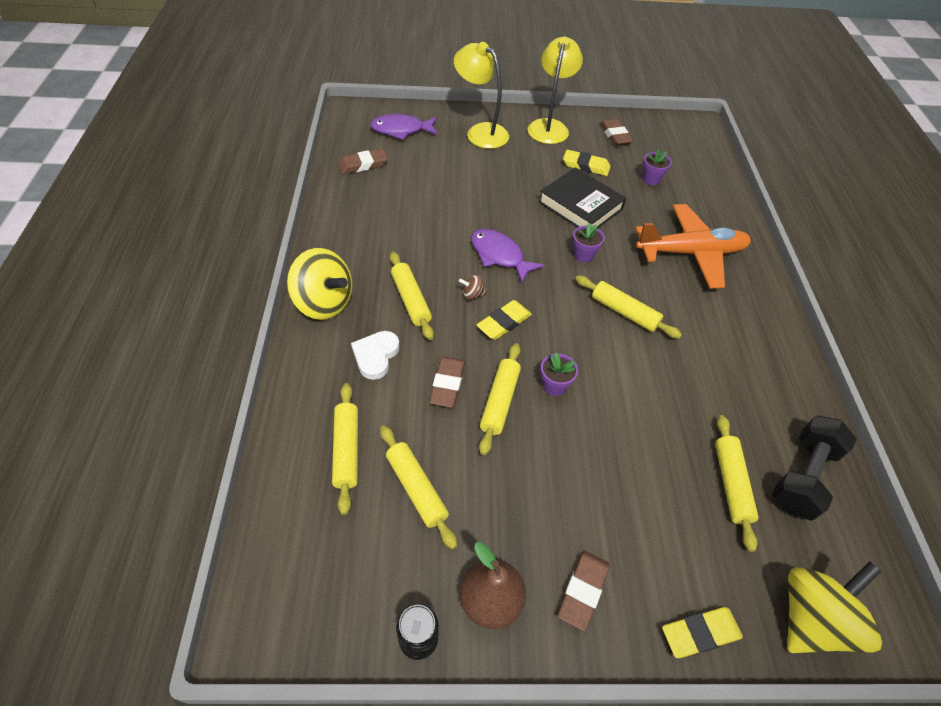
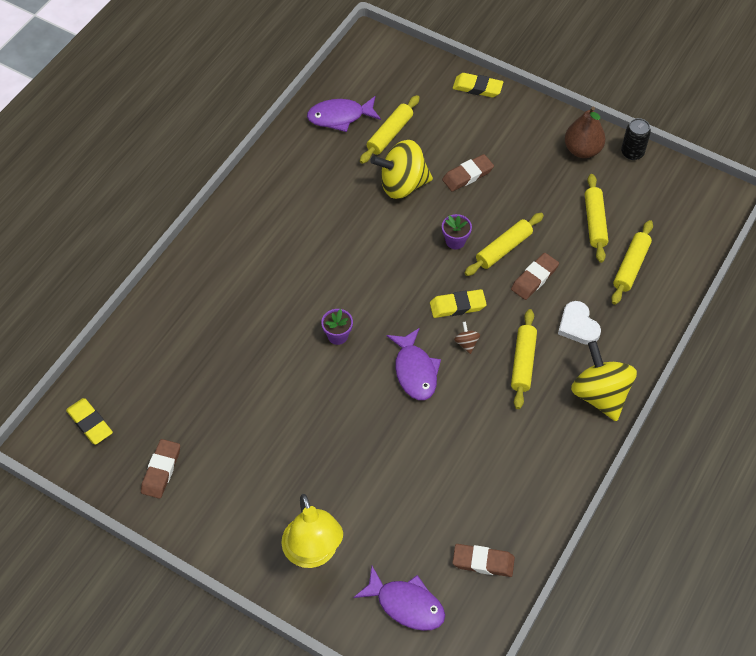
camera: 145 degrees left, 5 degrees up
white heart [351,331,400,380] -> white heart turned 105 degrees clockwise [558,301,601,345]
brown spinning top [459,274,487,300] -> brown spinning top turned 135 degrees counterclockwise [454,322,480,354]
yellow lamp [528,37,583,144] -> none
black book [538,167,626,228] -> none
brown eraser [557,550,609,631] -> brown eraser moved to [442,154,494,192]
yellow eraser [563,150,610,176] -> yellow eraser moved to [66,398,113,445]
yellow rolling pin [576,276,682,339] -> none
orange plane [635,204,751,289] -> none
purple flower pot [642,149,672,185] -> none
black dumbbell [772,416,857,521] -> purple fish [307,96,381,132]
yellow spinning top [787,561,882,653] -> yellow spinning top moved to [371,140,433,199]

